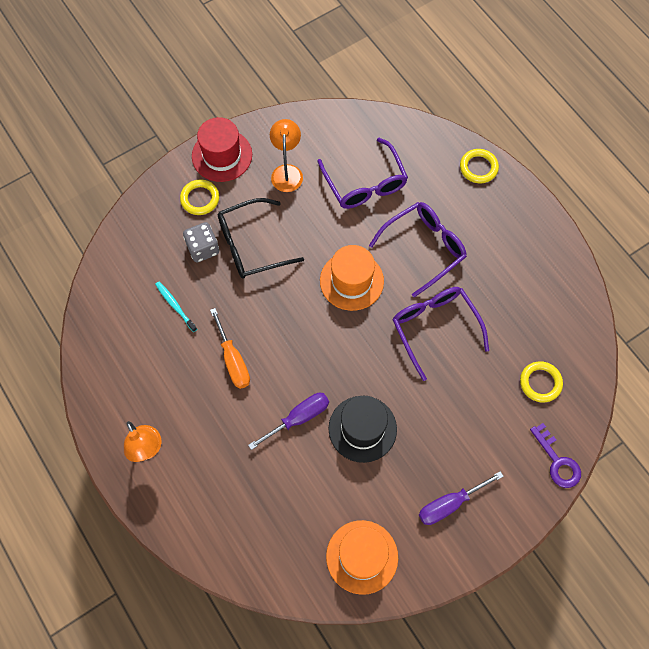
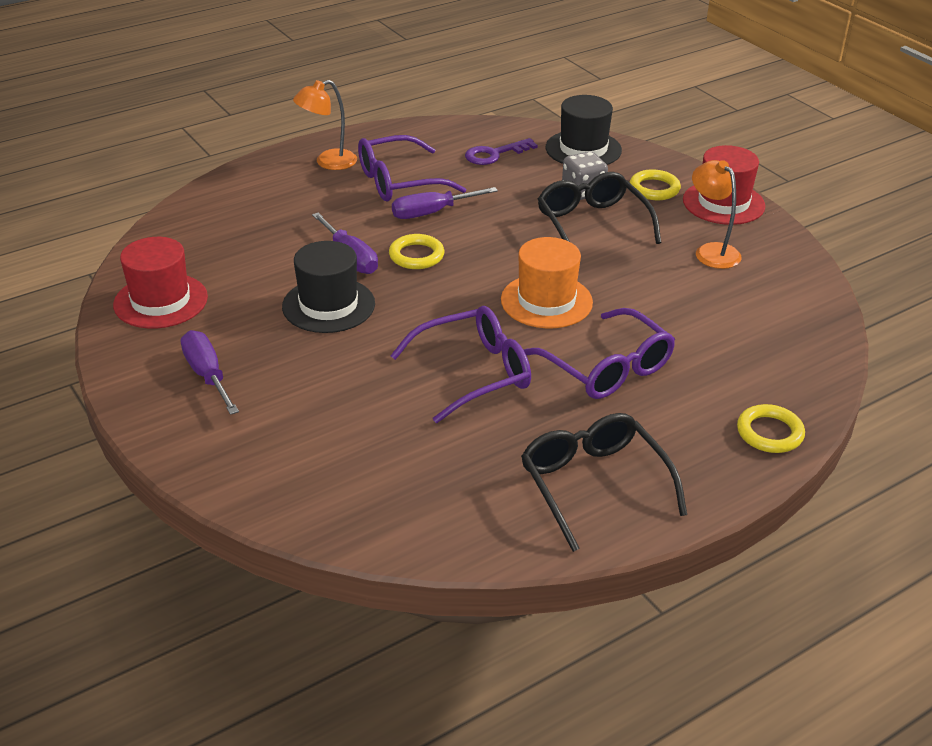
camera: 90 degrees right, 30 degrees down
turquoise toothbrush [155,282,197,332] -> none
orange screwdriver [210,308,250,389] -> purple screwdriver [392,187,498,219]
orange lamp [270,119,303,192] -> orange lamp turned 120 degrees counterclockwise [692,160,741,269]
purple glasses [317,138,408,209] -> purple glasses moved to [358,135,466,201]
orange hat [326,520,398,595] -> red hat [113,237,208,329]
yellow ring [520,361,563,402] -> yellow ring moved to [389,234,444,269]
purple key [530,423,581,488] -> purple key moved to [465,138,538,165]
none -> black glasses [521,413,687,552]
none -> black hat [545,95,622,165]

